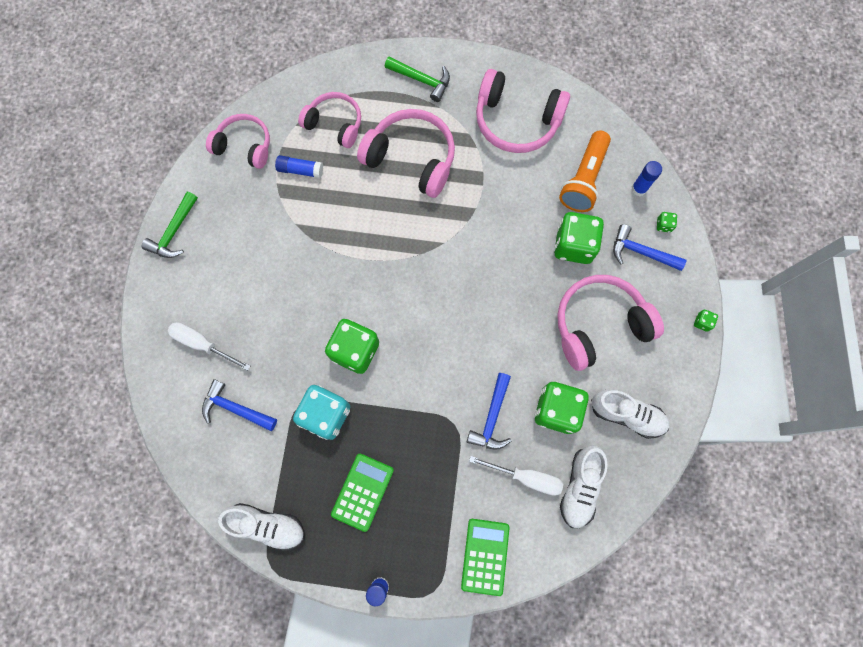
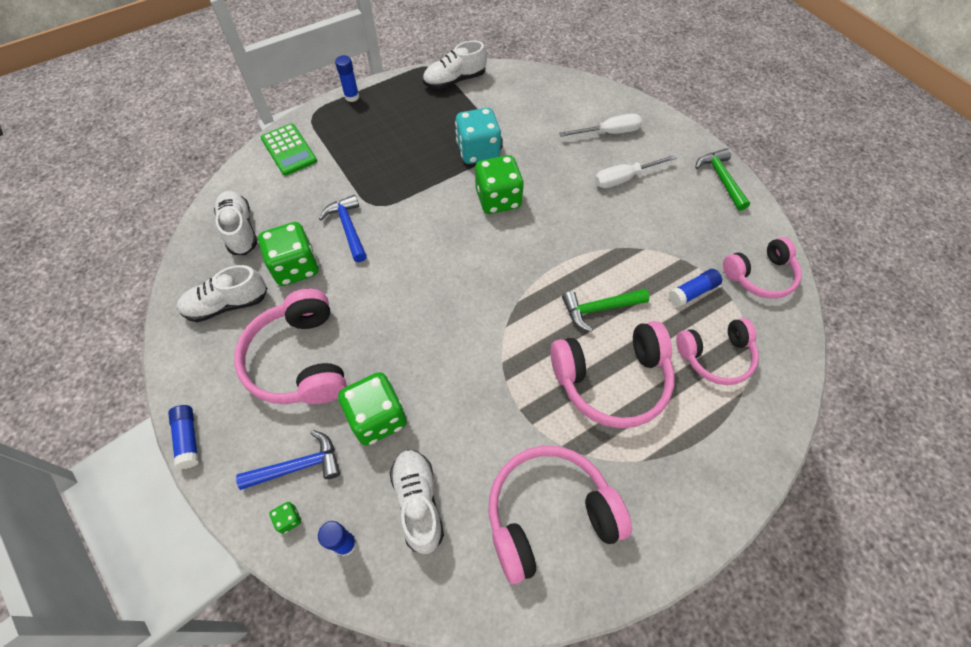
camera: 140 degrees right, 15 degrees down
blue hammer [202,379,277,431] -> none
green calculator [331,454,394,532] -> none
green hammer [385,57,450,102] -> green hammer moved to [562,289,649,332]
white screwdriver [469,456,563,496] -> white screwdriver moved to [595,155,676,188]
pink headphones [557,275,664,371] -> pink headphones turned 135 degrees clockwise [234,289,347,404]
orange flashlight [559,131,611,212] -> white shoe [390,450,444,554]
green dice [694,310,718,332] -> blue glue stick [168,405,199,469]

